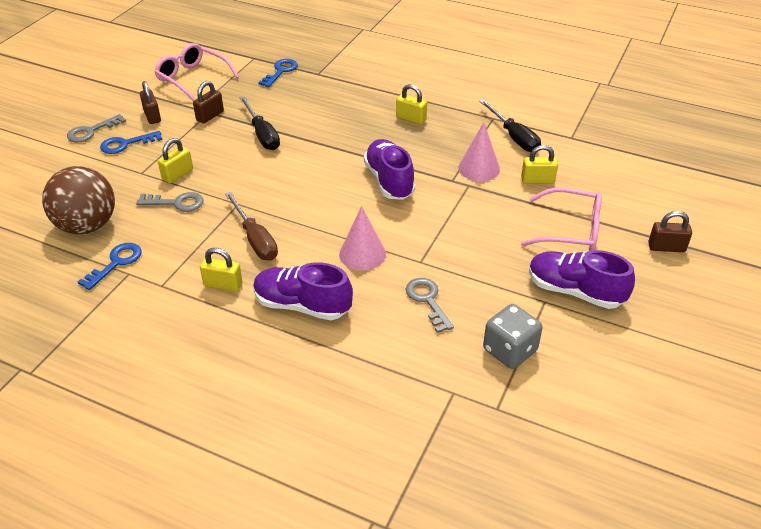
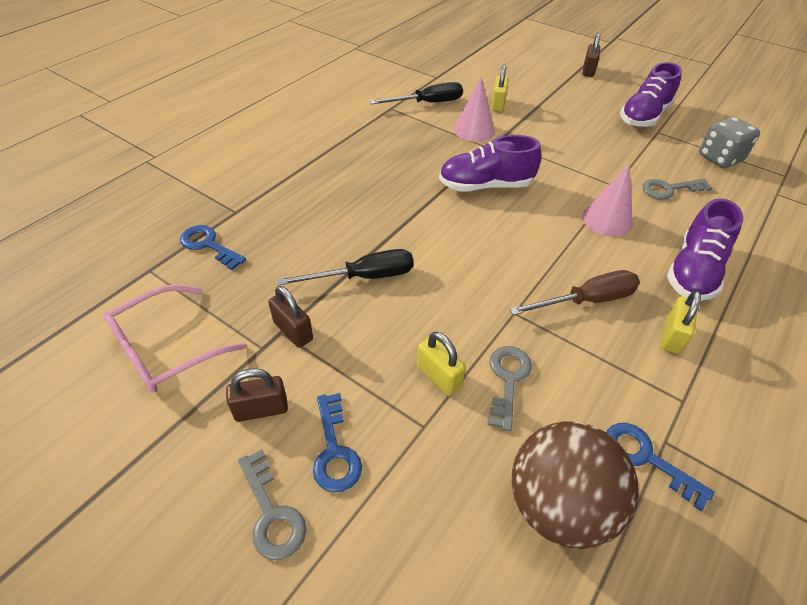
camera: 80 degrees left, 5 degrees up
yellow padlock [396,84,427,125] -> none
pink glasses [521,187,602,251] -> none

